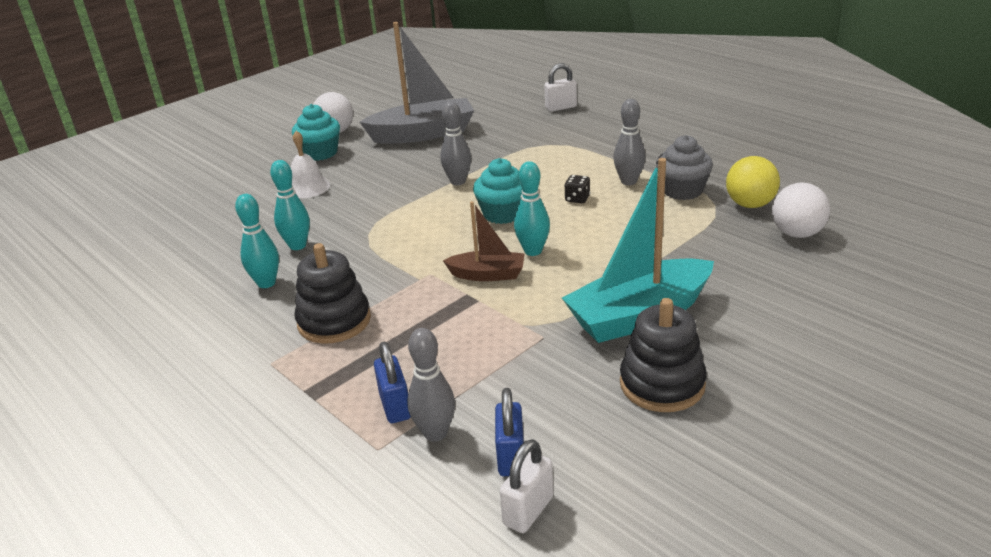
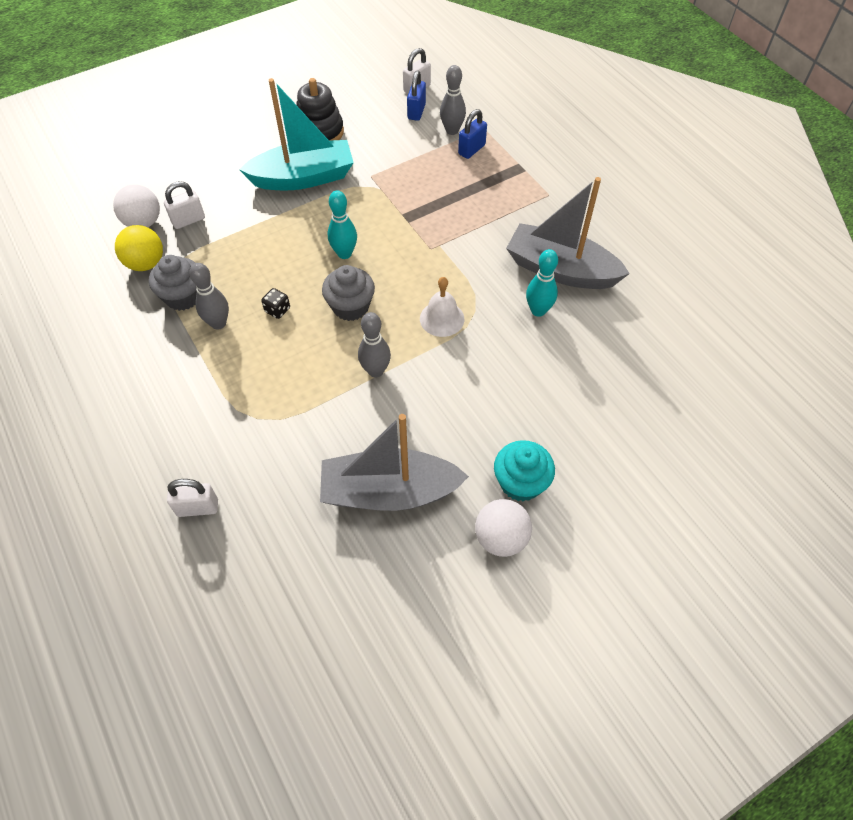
camera: 170 degrees left, 25 degrees up
turquoise bowling pin [235,194,279,288] -> grey boat [506,177,630,289]
white bell [291,131,330,198] -> white bell moved to [420,277,464,337]
black stacking toy [294,243,371,344] -> none
blue padlock [374,342,411,423] -> blue padlock turned 45 degrees clockwise [458,109,487,159]
brown boat [443,201,525,281] -> none
turquoise cupcake [473,158,522,224] -> grey cupcake [322,265,375,321]
none -> white padlock [164,181,205,229]

